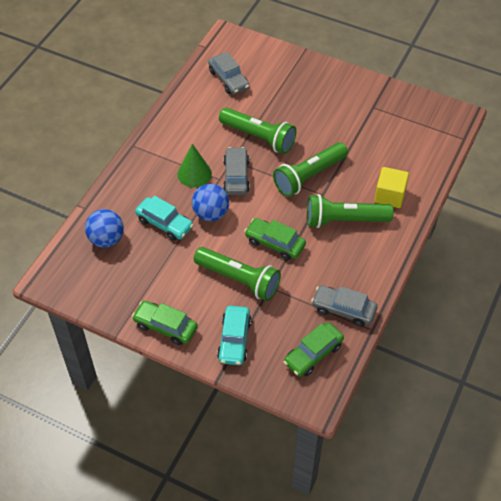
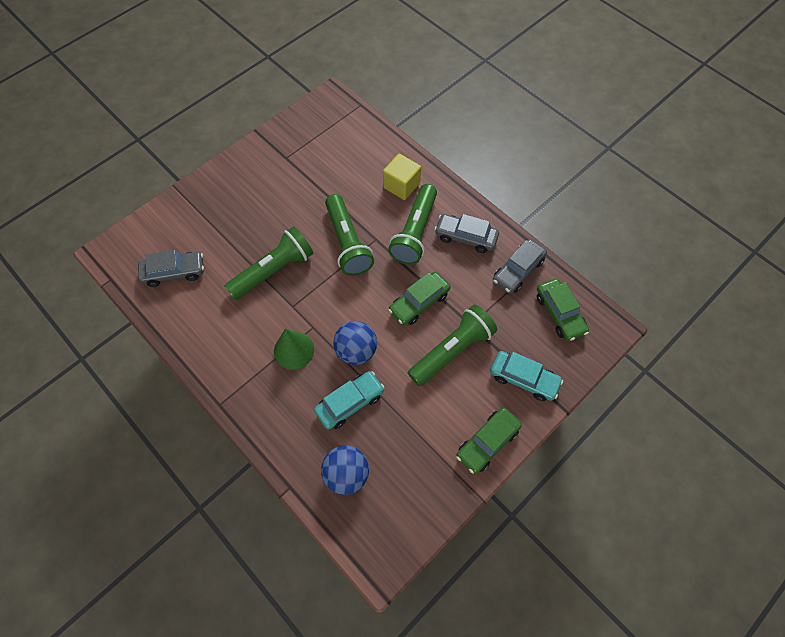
camera: 70 degrees left, 10 degrees up
grey car [223,147,250,195] -> grey car moved to [434,214,499,253]

